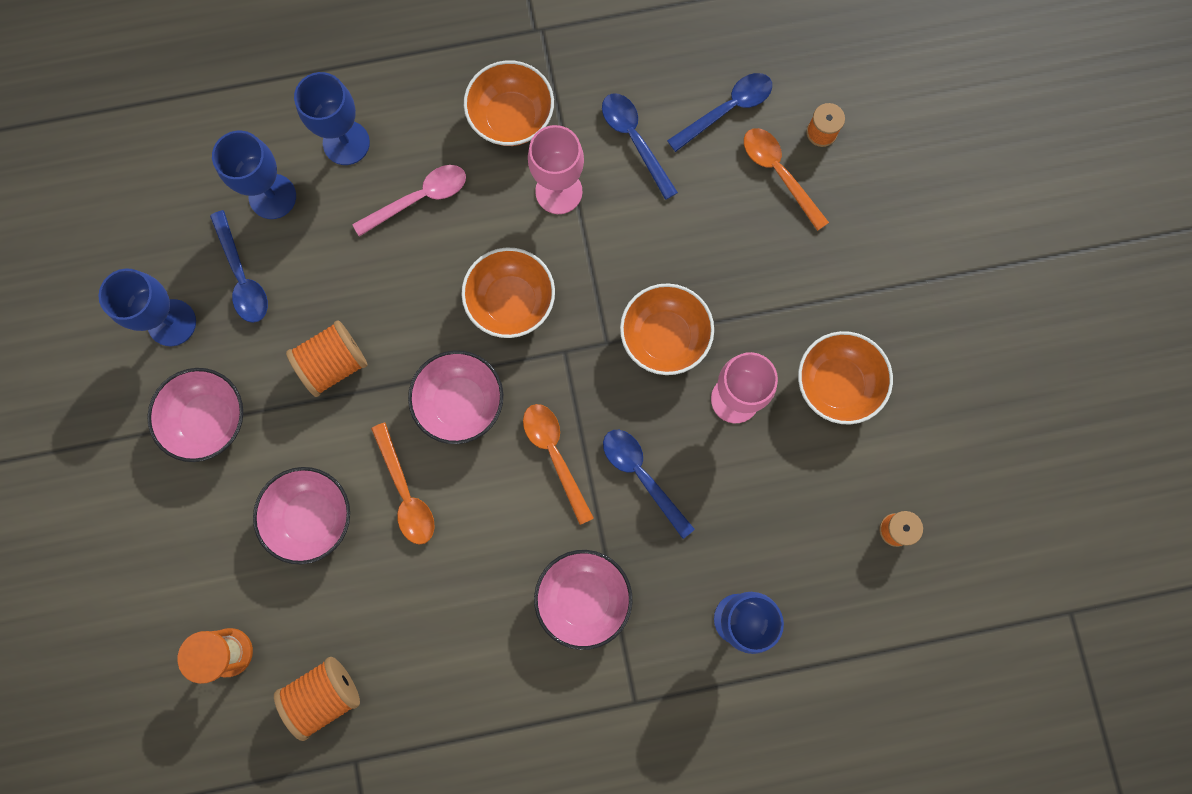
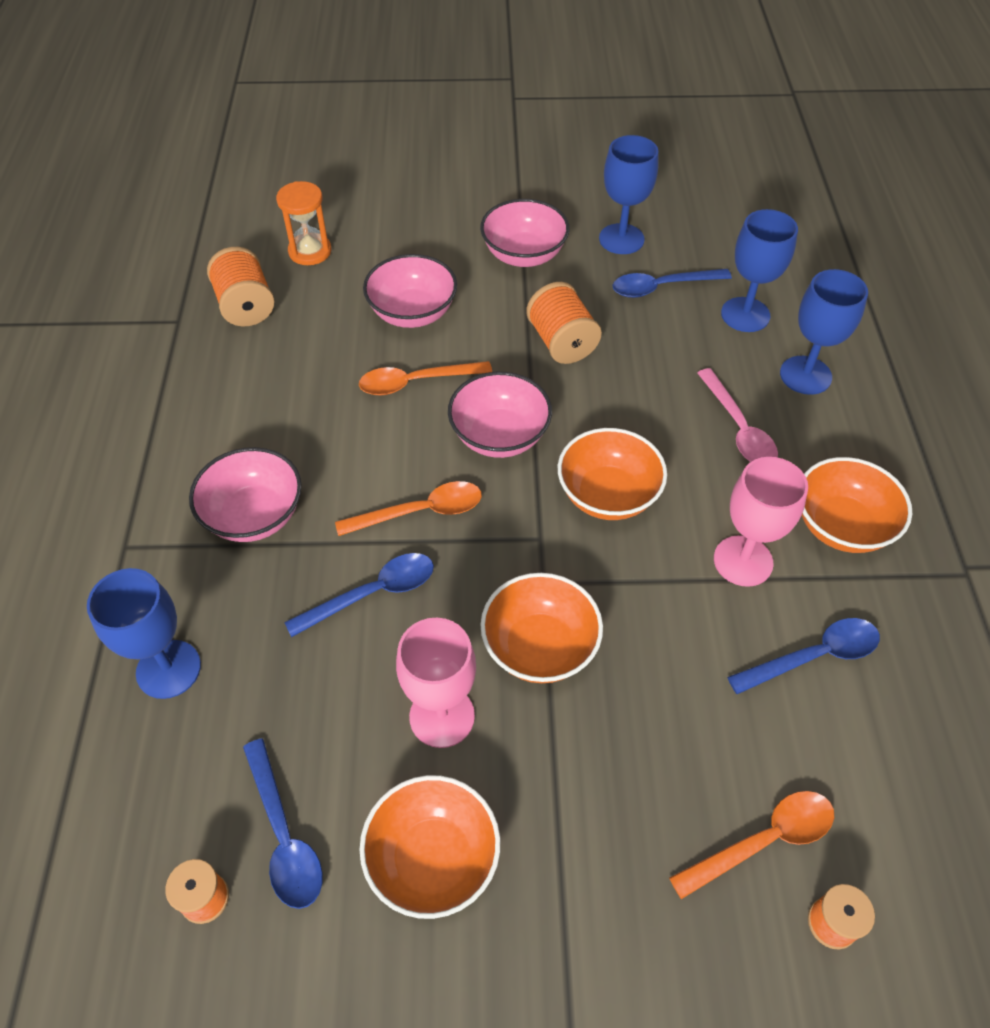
camera: 100 degrees right, 25 degrees down
blue spoon [667,73,772,152] -> blue spoon moved to [243,739,323,909]

